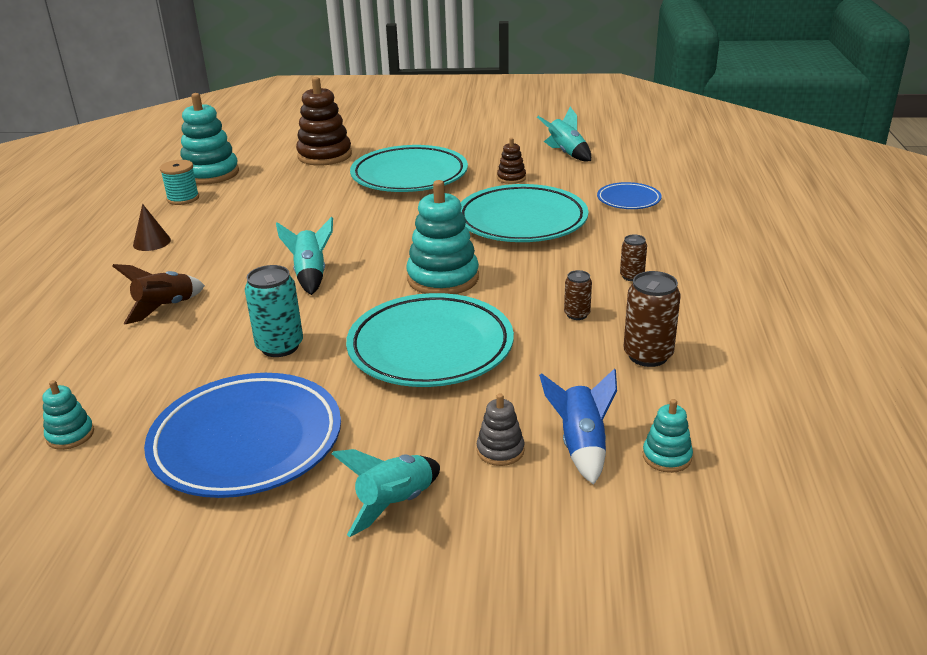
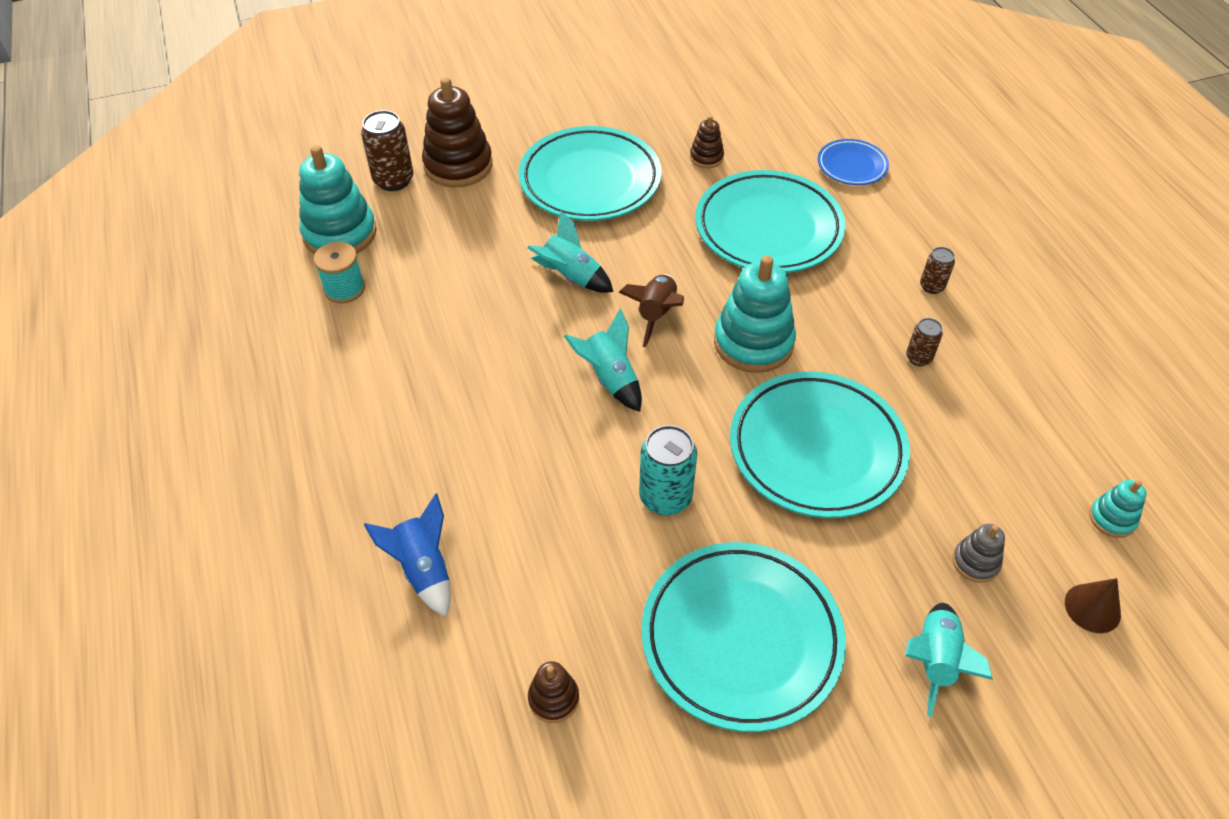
camera: 25 degrees left, 20 degrees up
turquoise stacking toy [42,380,94,450] -> brown stacking toy [528,661,579,723]
brown rocket [113,264,205,324] -> brown rocket moved to [618,274,684,347]
brown cone [133,204,171,251] -> brown cone moved to [1065,578,1121,633]
blue plate [144,373,341,498] -> turquoise plate [642,542,846,732]
turquoise rocket [537,107,591,161] -> turquoise rocket moved to [527,210,613,293]
blue rocket [539,368,617,485] -> blue rocket moved to [364,494,451,617]
brown can [623,271,681,367] -> brown can moved to [361,110,414,191]

